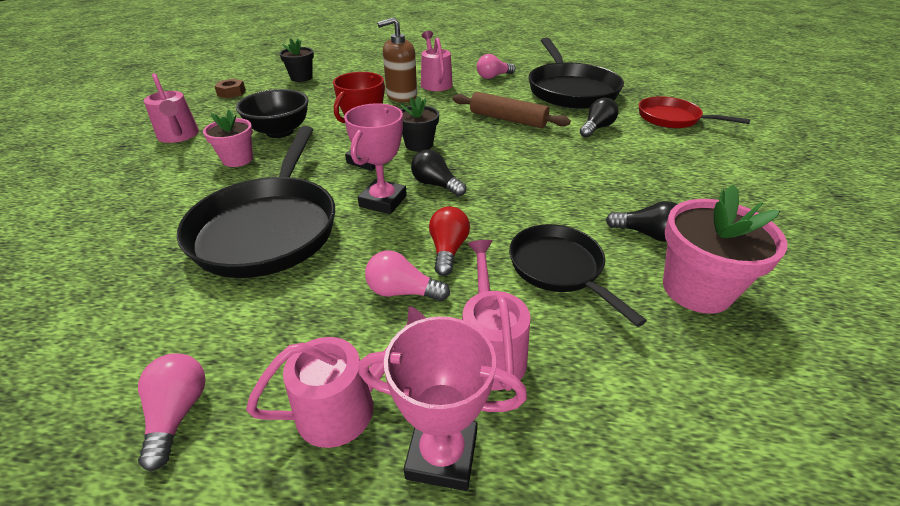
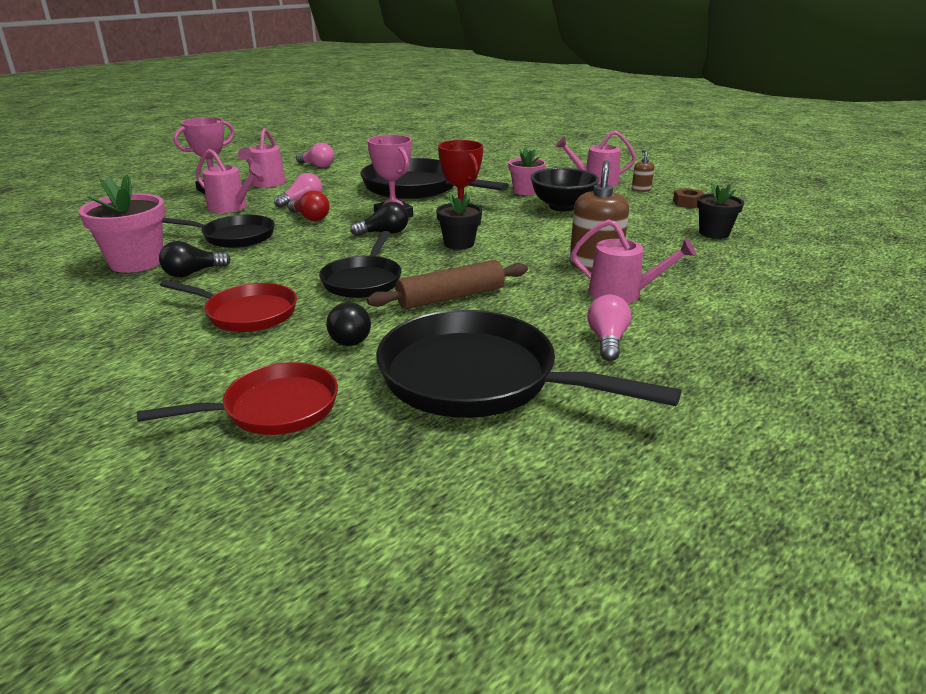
camera: 125 degrees right, 10 degrees down
none -> red pan [160,280,297,332]
none -> black pan [319,231,401,298]
none -> brown soap dispenser [632,150,654,192]

